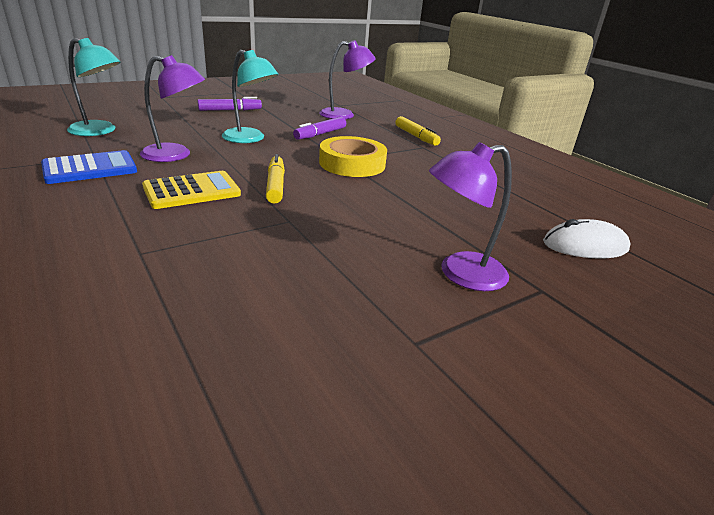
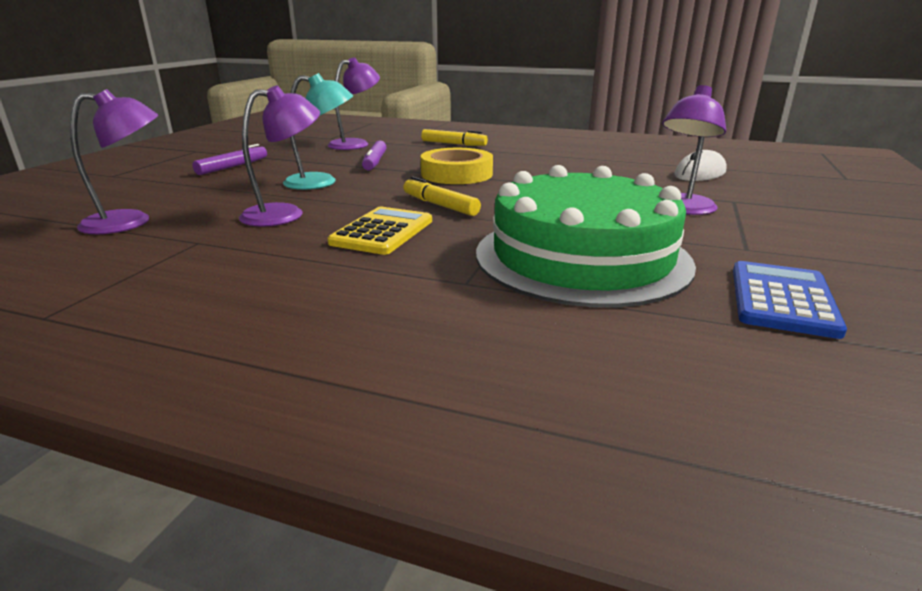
camera: 35 degrees left, 5 degrees down
blue calculator [41,150,137,184] -> blue calculator moved to [733,261,847,339]
turquoise lamp [67,38,121,136] -> purple lamp [70,89,158,234]
none -> green cake [476,165,696,308]

